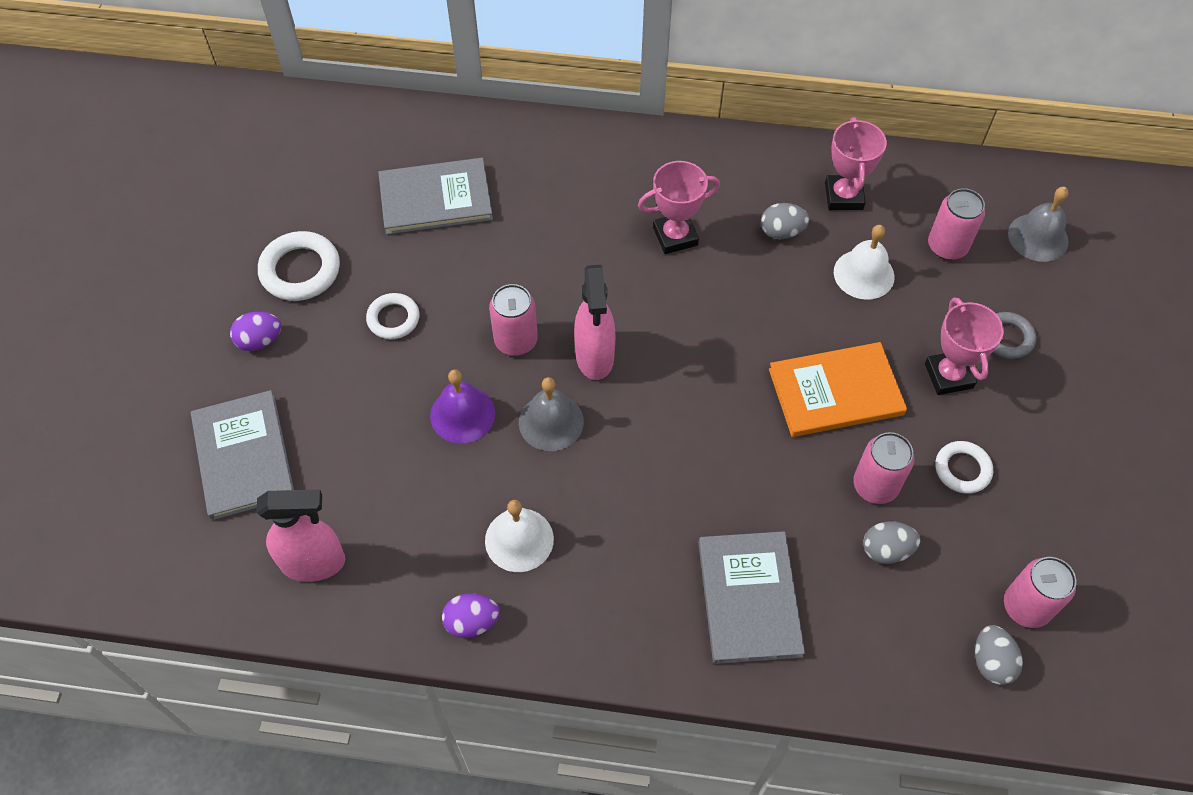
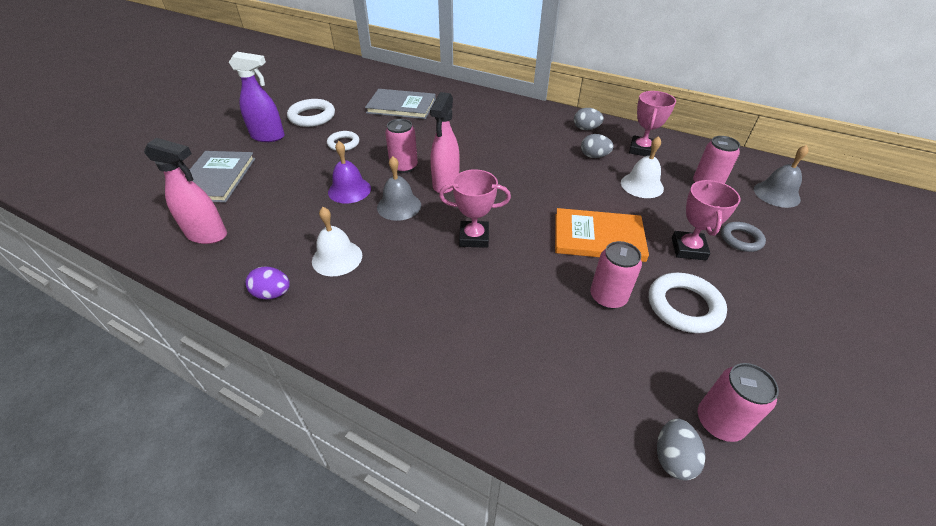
camera: 20 degrees right, 15 degrees down
purple egg [230,312,281,351] -> purple spray bottle [228,52,285,142]
pink trophy [638,161,720,254] -> pink trophy moved to [439,169,511,248]
grey book [698,531,805,664] -> none
grey egg [863,521,921,564] -> grey egg moved to [574,108,604,130]
white ring [936,441,993,494] -> white ring [649,273,727,333], size x1.57

